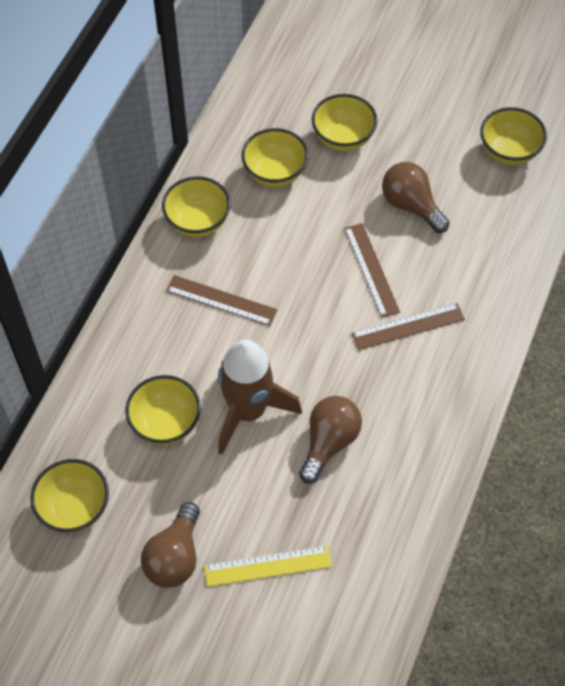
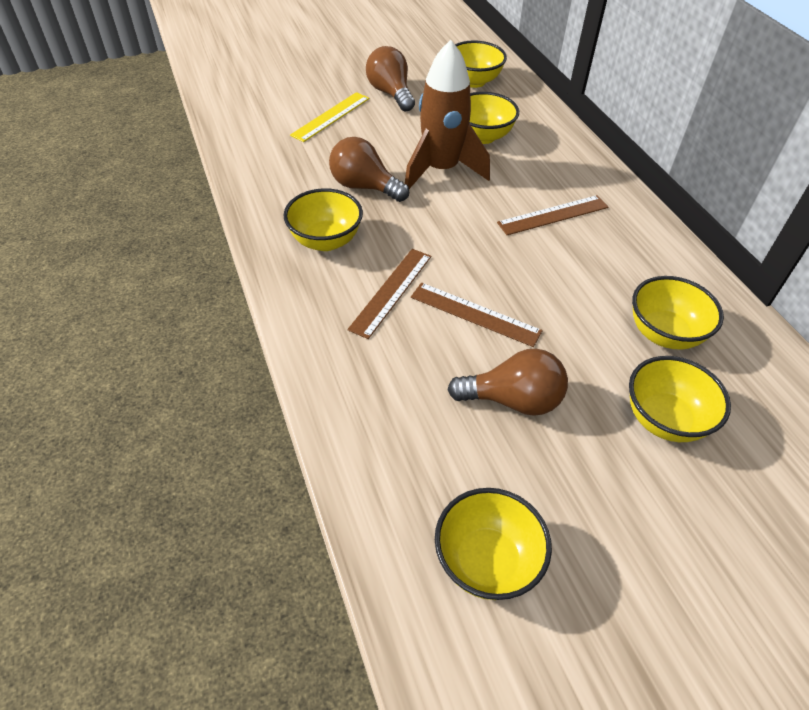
camera: 135 degrees right, 10 degrees down
yellow bowl [162,176,231,237] -> yellow bowl moved to [283,188,363,251]
brown light bulb [299,396,362,484] -> brown light bulb turned 135 degrees clockwise [329,137,409,202]

